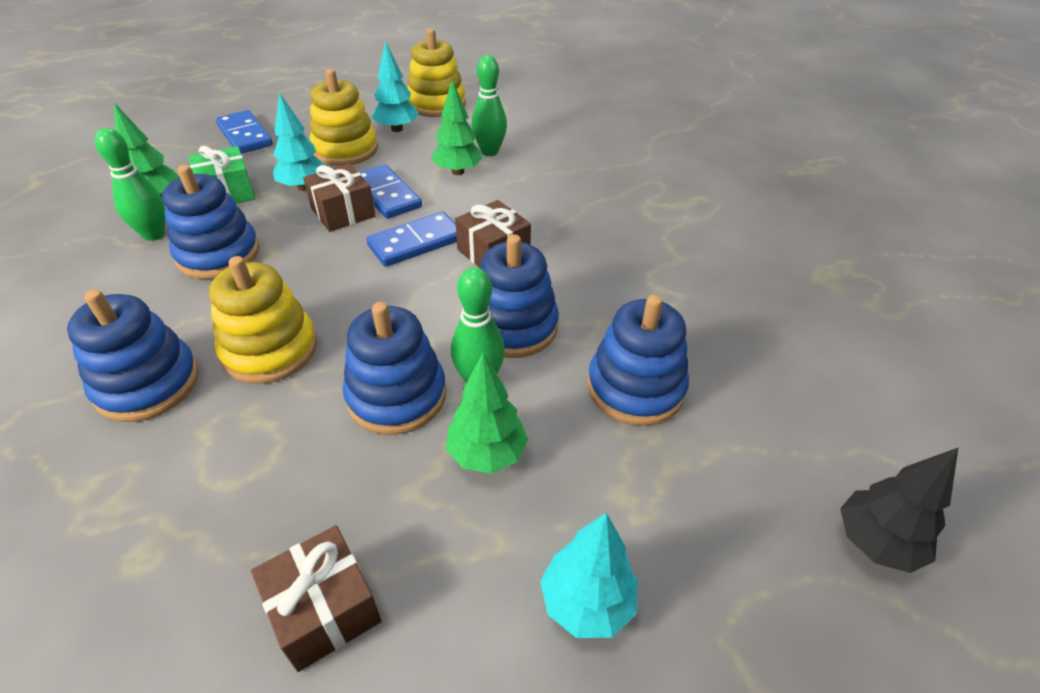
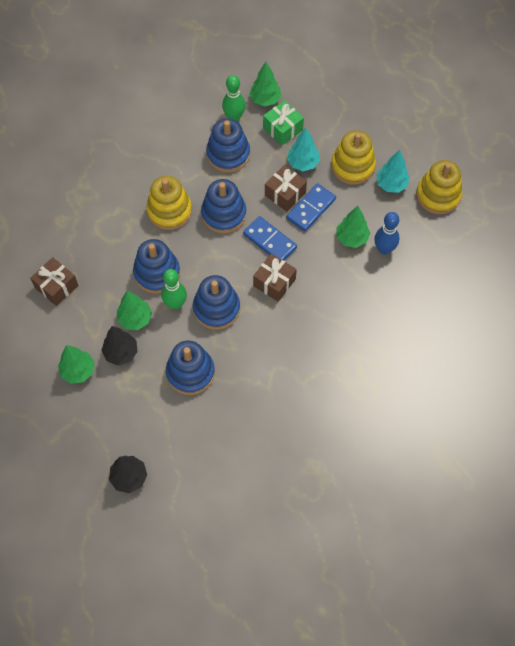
camera: 75 degrees right, 20 degrees up
blue stacking toy [67,289,199,422] -> blue stacking toy moved to [201,179,246,233]
blue domino [216,110,273,154] -> none
green bowling pin [471,55,507,156] -> blue bowling pin [374,212,399,255]
turquoise tree [540,513,638,638] -> green tree [58,345,95,384]
none -> black tree [101,326,138,365]

